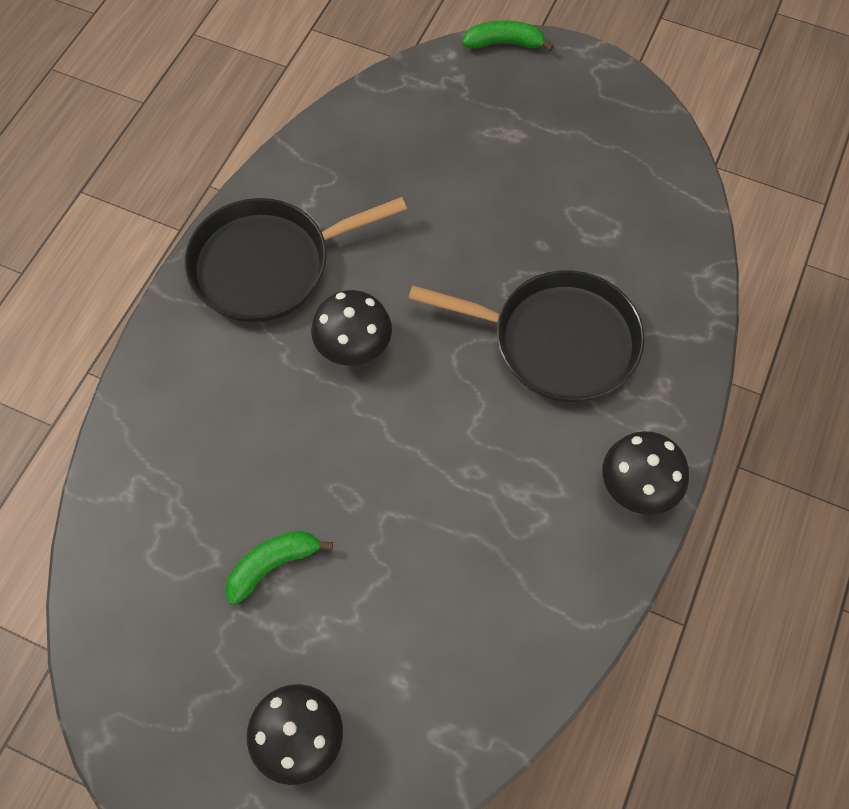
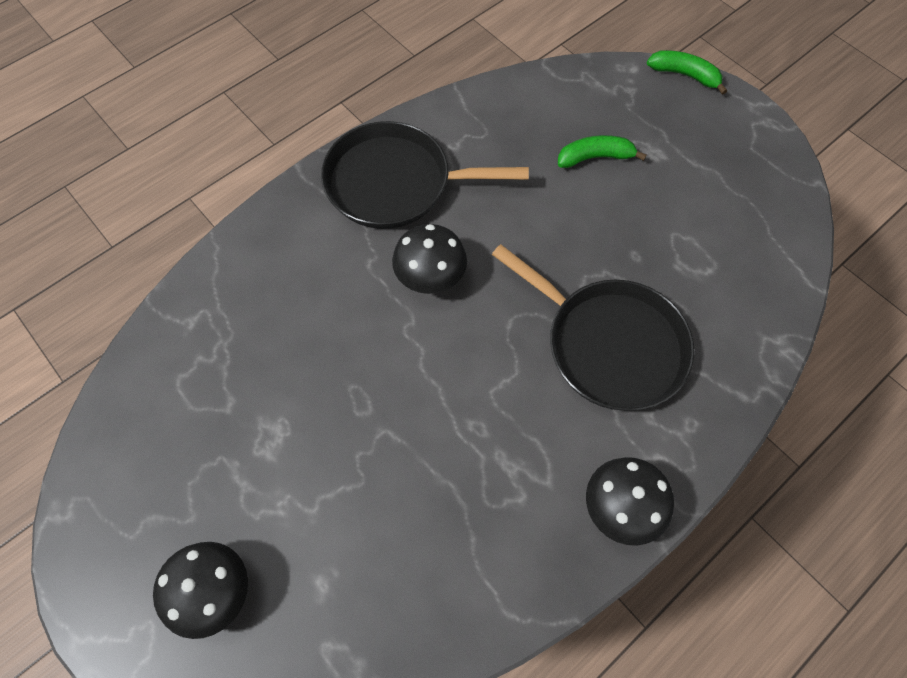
camera: 25 degrees right, 0 degrees up
green banana [225,531,333,605] -> green banana moved to [558,135,647,168]

